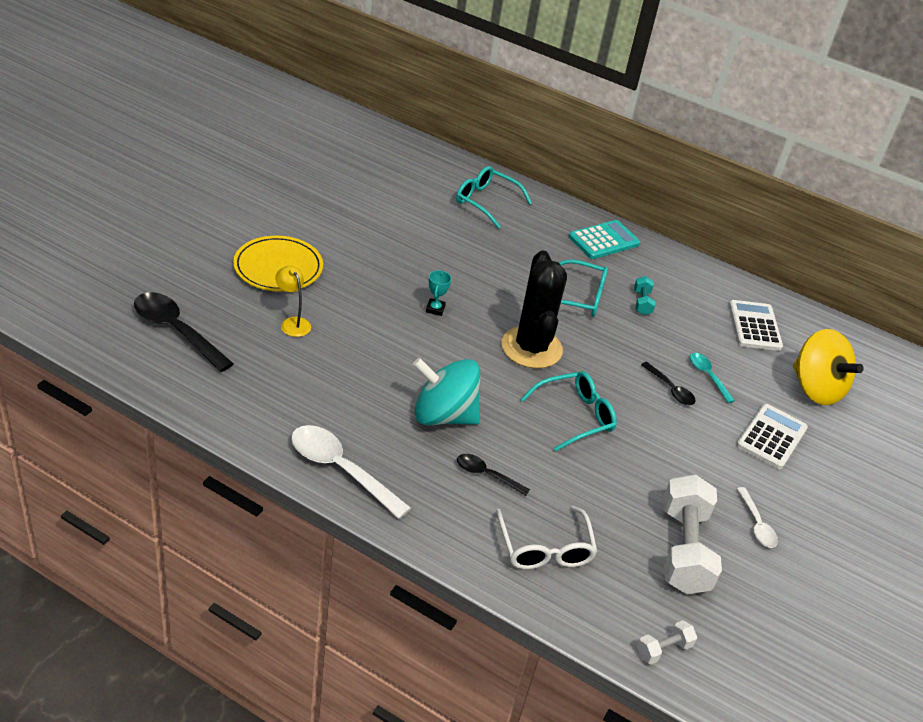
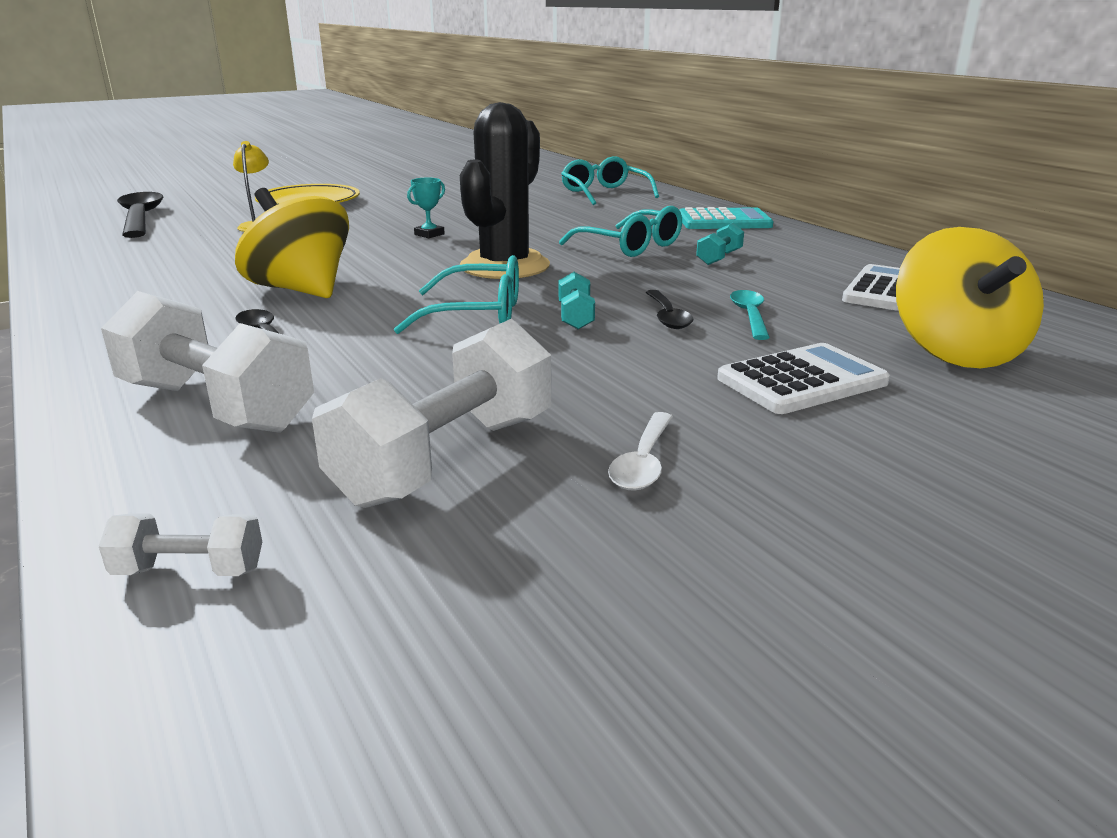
camera: 35 degrees right, 15 degrees down
white spoon [291,425,411,519] -> none
turquoise spinning top [413,358,480,425] -> yellow spinning top [235,188,349,298]
white glasses [496,506,598,570] -> white dumbbell [101,291,314,433]
none -> turquoise dumbbell [559,272,595,329]

